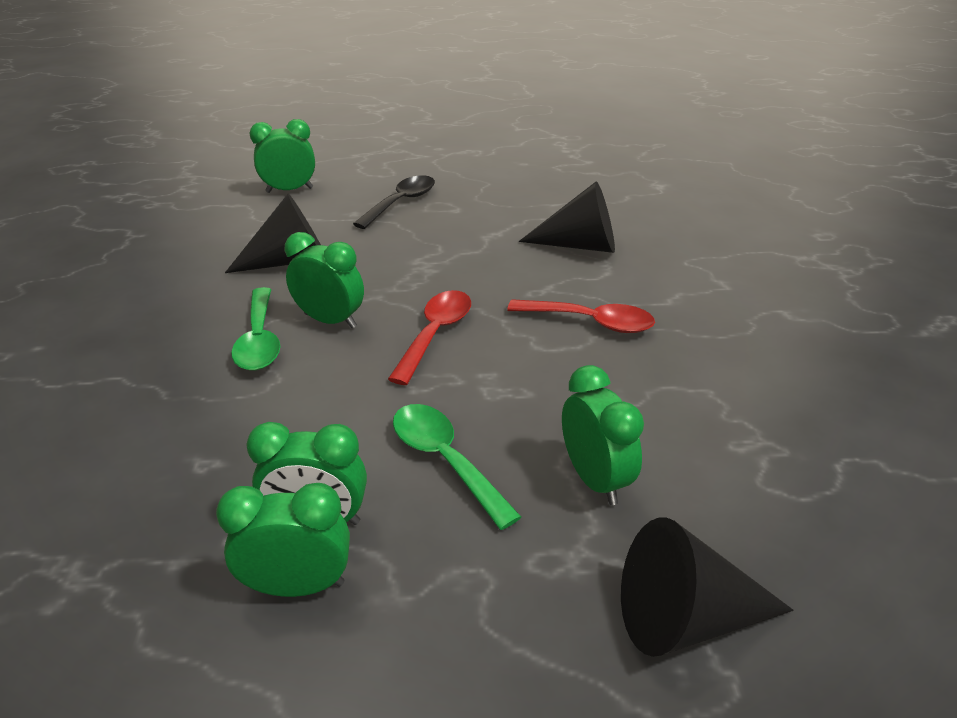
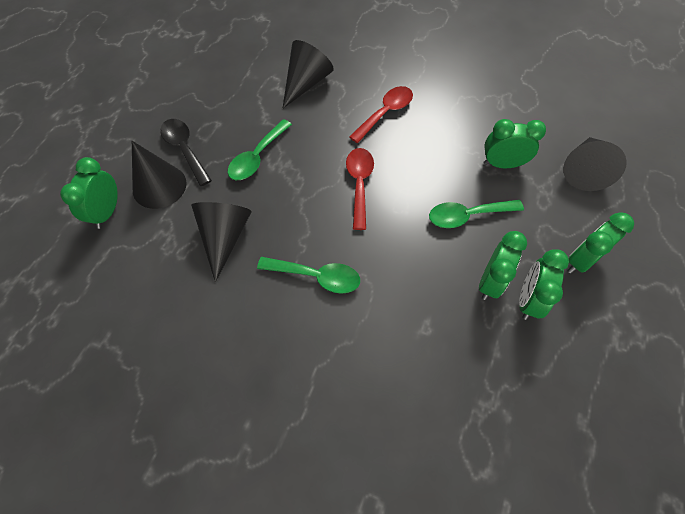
camera: 65 degrees left, 25 degrees up
green clock [285,232,364,328] -> green clock moved to [567,212,634,274]
red spoon [388,290,471,385] -> red spoon turned 45 degrees clockwise [346,148,374,230]
none -> black cone [132,141,187,209]
none -> green spoon [228,119,292,180]

